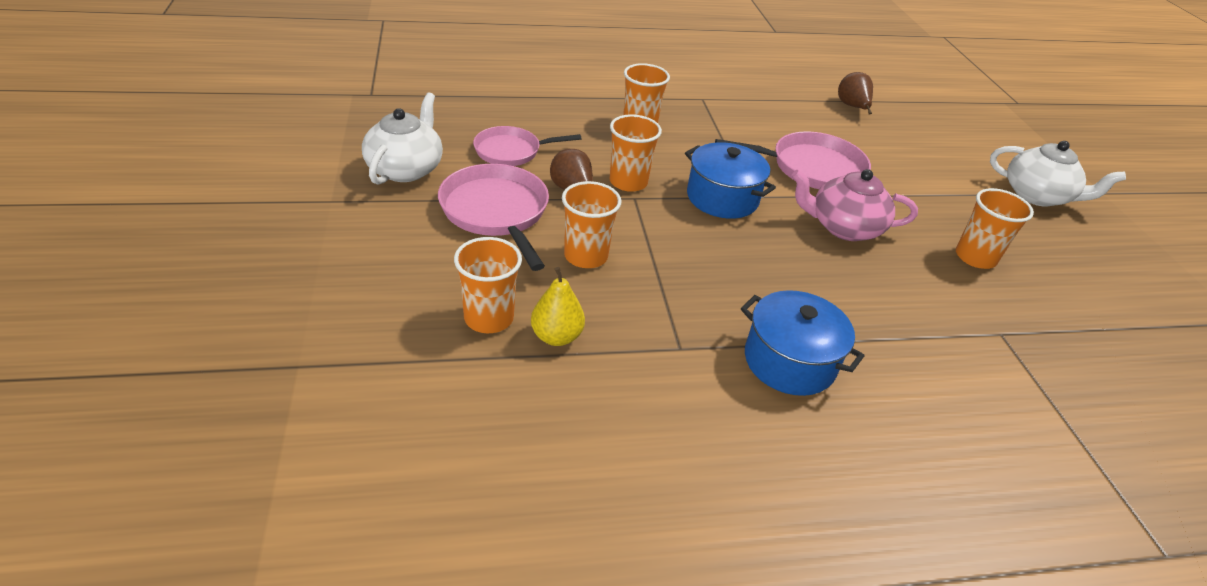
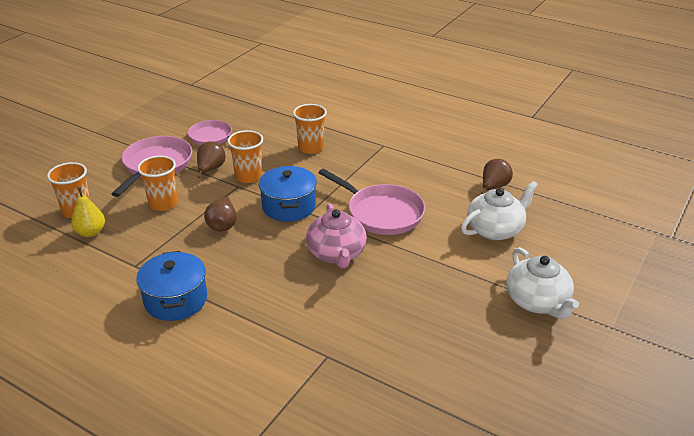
camera: 45 degrees right, 5 degrees down
white teapot [362,92,443,185] -> white teapot moved to [461,181,538,240]
pink teapot [792,169,918,241] -> pink teapot turned 150 degrees counterclockwise [306,203,367,268]
orange cup [956,188,1034,269] -> none
none -> brown pear [204,196,237,232]

